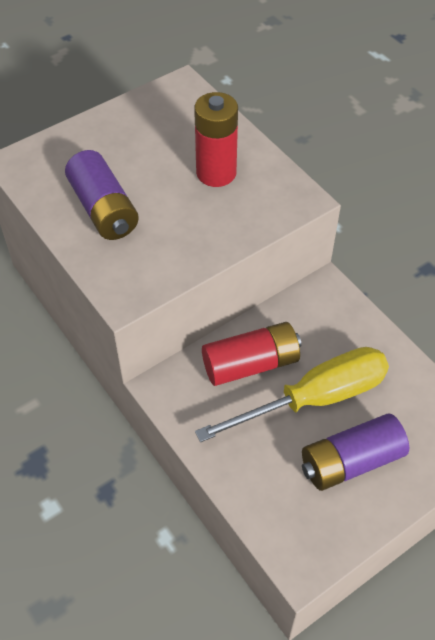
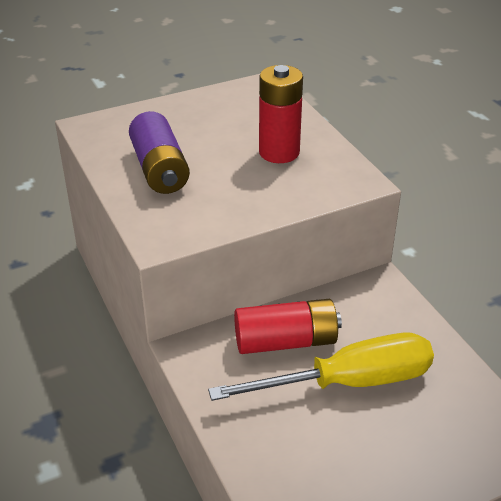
camera: 10 degrees right, 15 degrees down
purple battery [302,414,409,491] -> none

